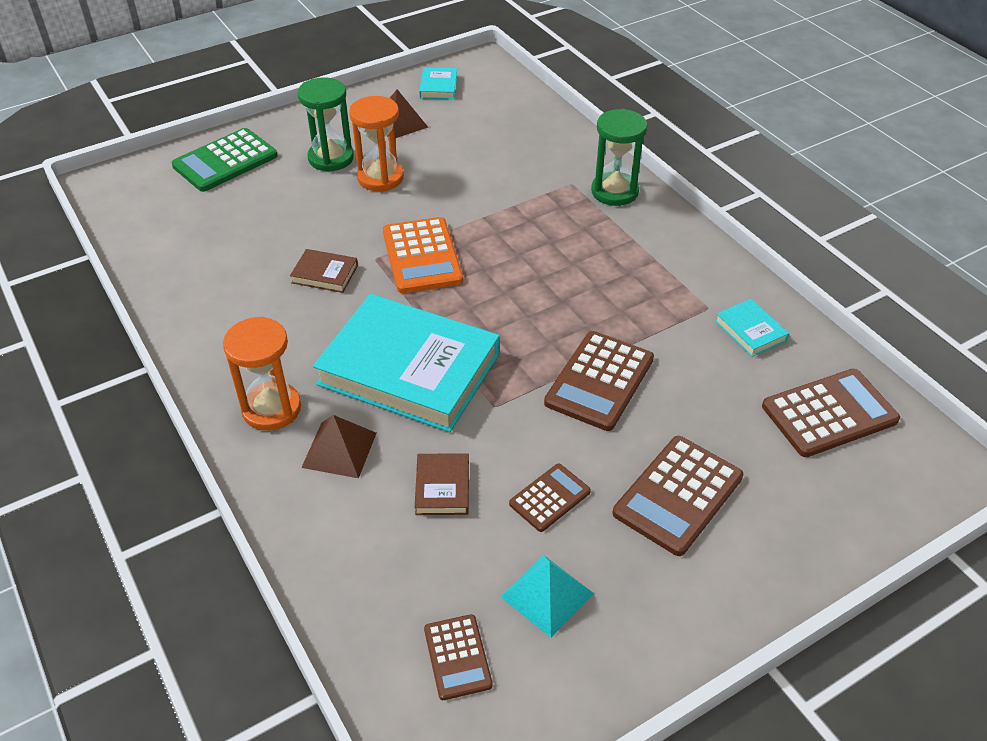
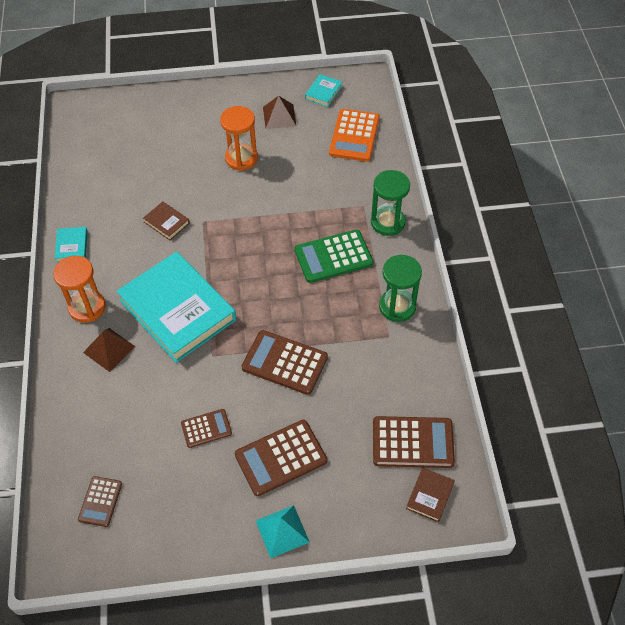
camera: 25 degrees right, 10 degrees up
green calculator [172,128,278,192] -> green calculator moved to [295,230,373,283]
green hourglass [298,77,354,172] -> green hourglass moved to [379,255,422,322]
orange calculator [383,217,463,293] -> orange calculator moved to [329,109,380,162]
brown book [415,453,469,515] -> brown book moved to [406,467,455,522]
turquoise pyramid [500,555,594,638] -> turquoise pyramid moved to [256,505,310,558]
brown calculator [544,331,654,431] -> brown calculator turned 60 degrees clockwise [241,330,328,395]
turquoise book [715,299,789,357] -> turquoise book moved to [55,227,88,263]

